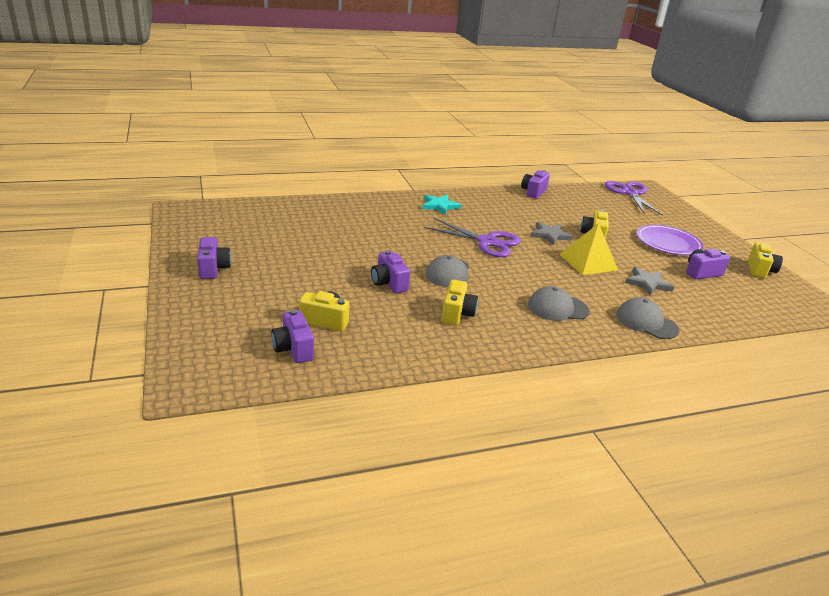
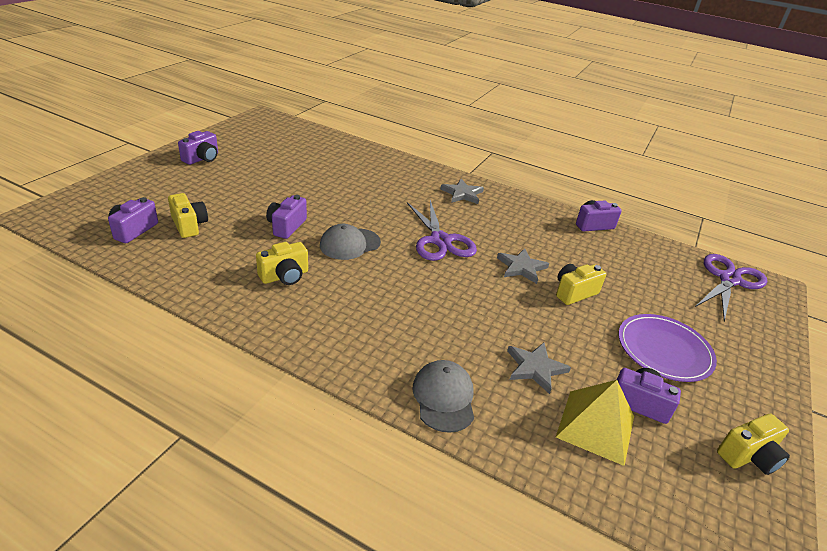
camera: 45 degrees right, 5 degrees up
turquoise star [422,195,461,215] -> grey star [440,179,484,204]
grey cap [528,286,590,321] -> none
yellow pyramid [559,223,618,275] -> yellow pyramid moved to [556,380,634,466]

